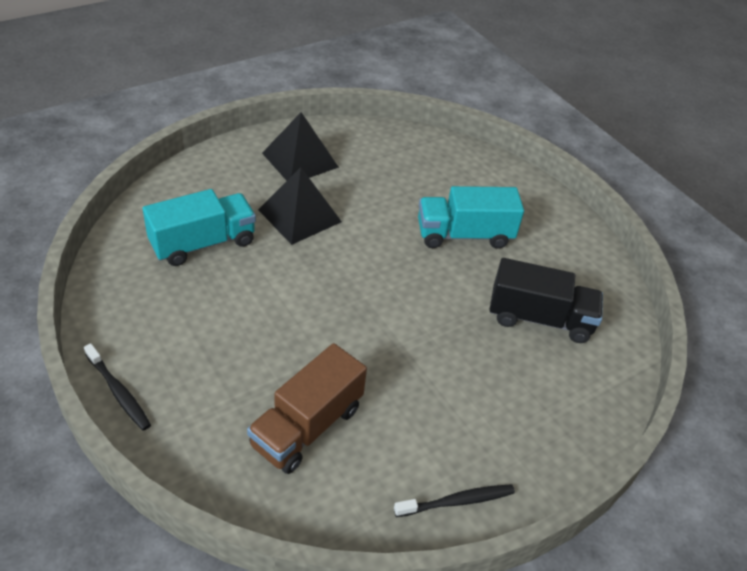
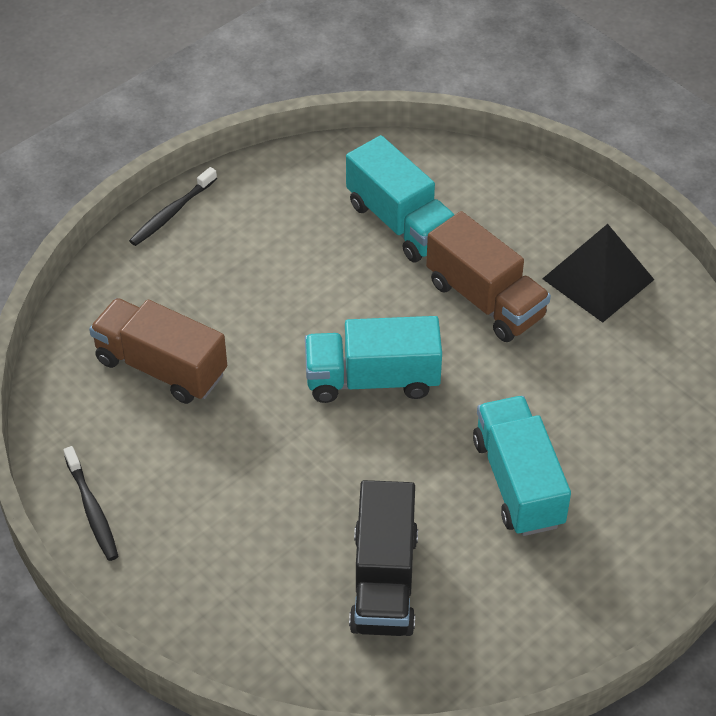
camera: 85 degrees right, 5 degrees up
black pyramid [258,167,342,245] -> brown truck [426,211,551,342]
none -> turquoise truck [305,316,442,403]

